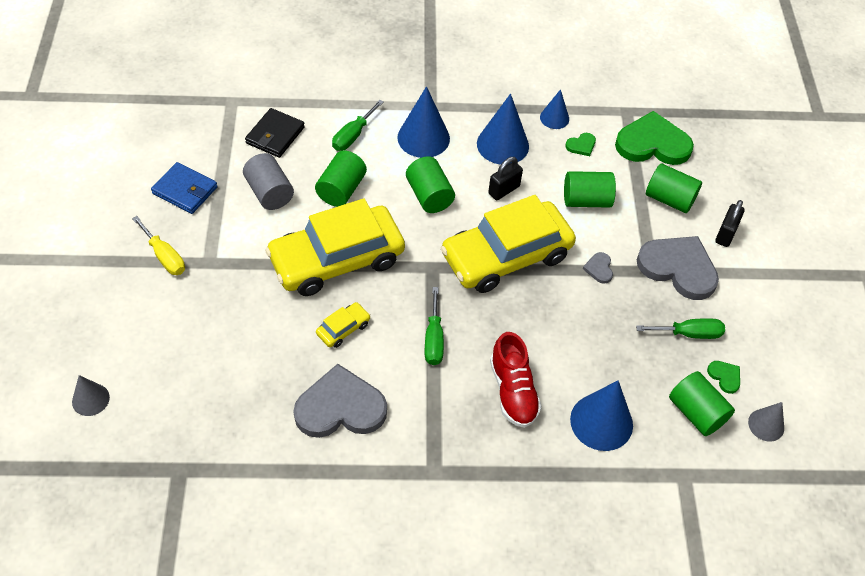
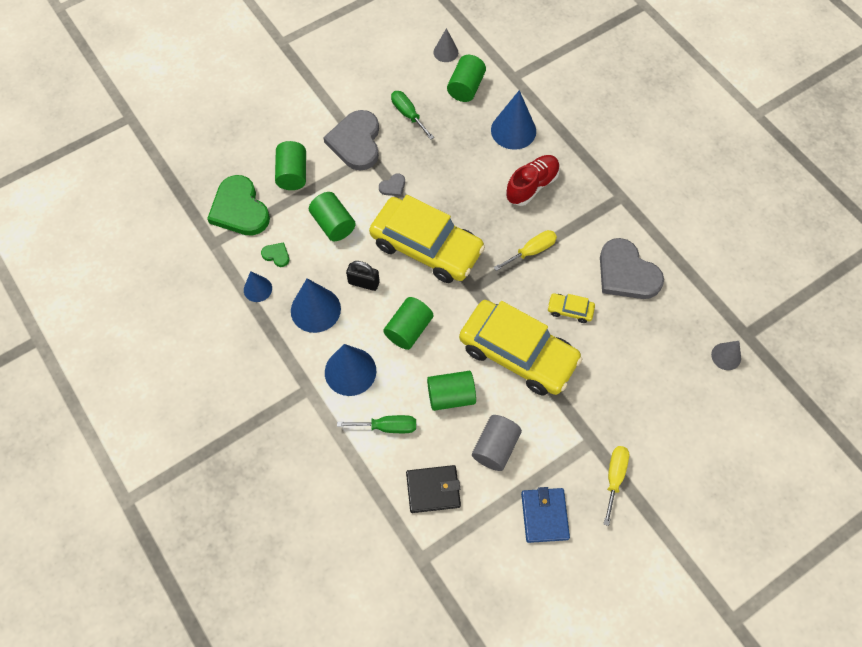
camera: 120 degrees left, 10 degrees up
grey cone [72,375,110,416] -> grey cone moved to [711,341,741,370]
green screwdriver [425,287,444,365] -> yellow screwdriver [493,230,557,271]
green heart [707,361,740,394] -> none
black padlock [715,200,745,247] -> none

